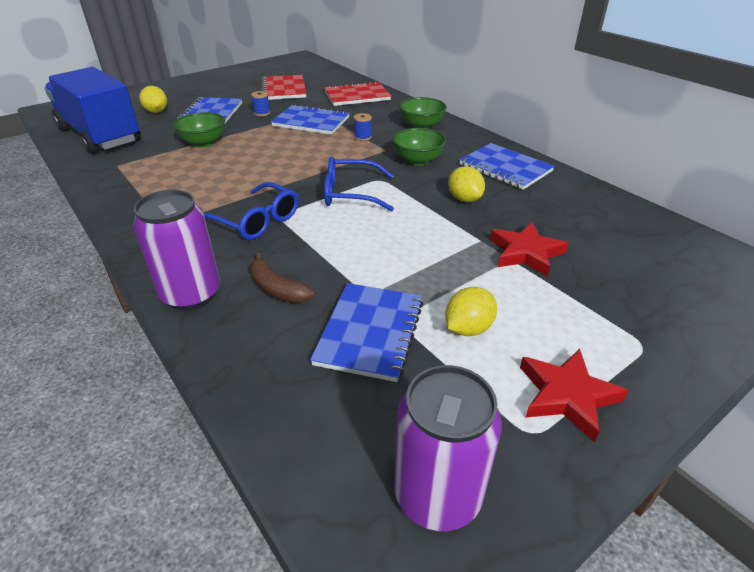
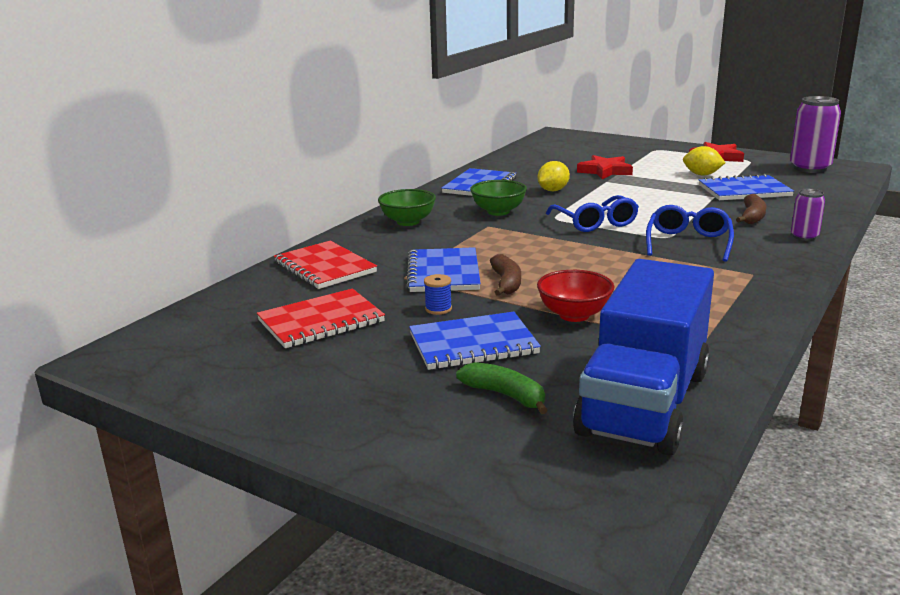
camera: 110 degrees left, 15 degrees down
purple can [133,190,220,311] -> purple can [791,189,825,241], size x0.54
yellow lemon [139,86,167,113] -> green banana [456,362,548,414]
green bowl [173,112,225,148] -> red bowl [537,270,614,322]
blue spool [354,113,372,141] -> none
none -> brown banana [490,254,521,296]

